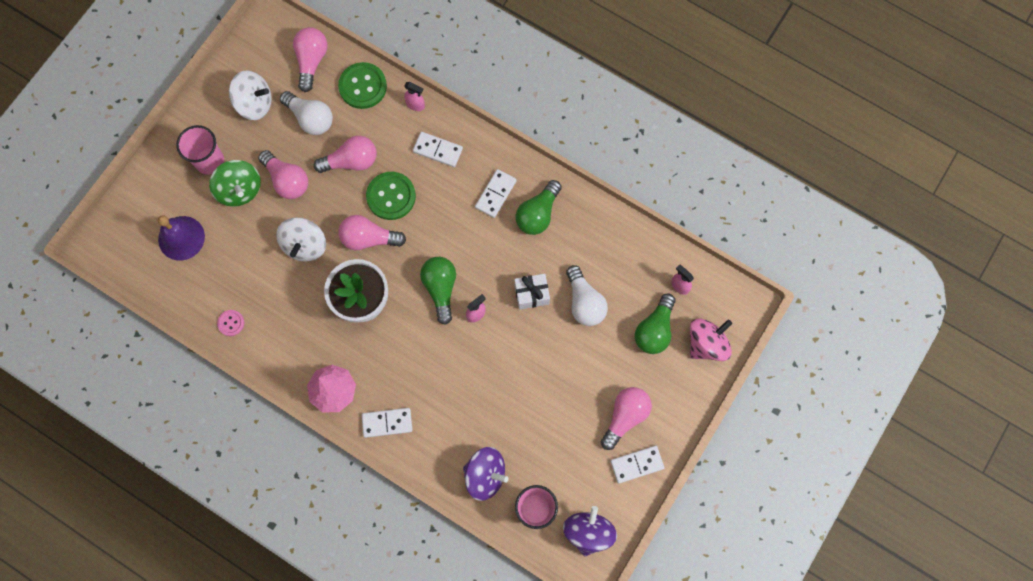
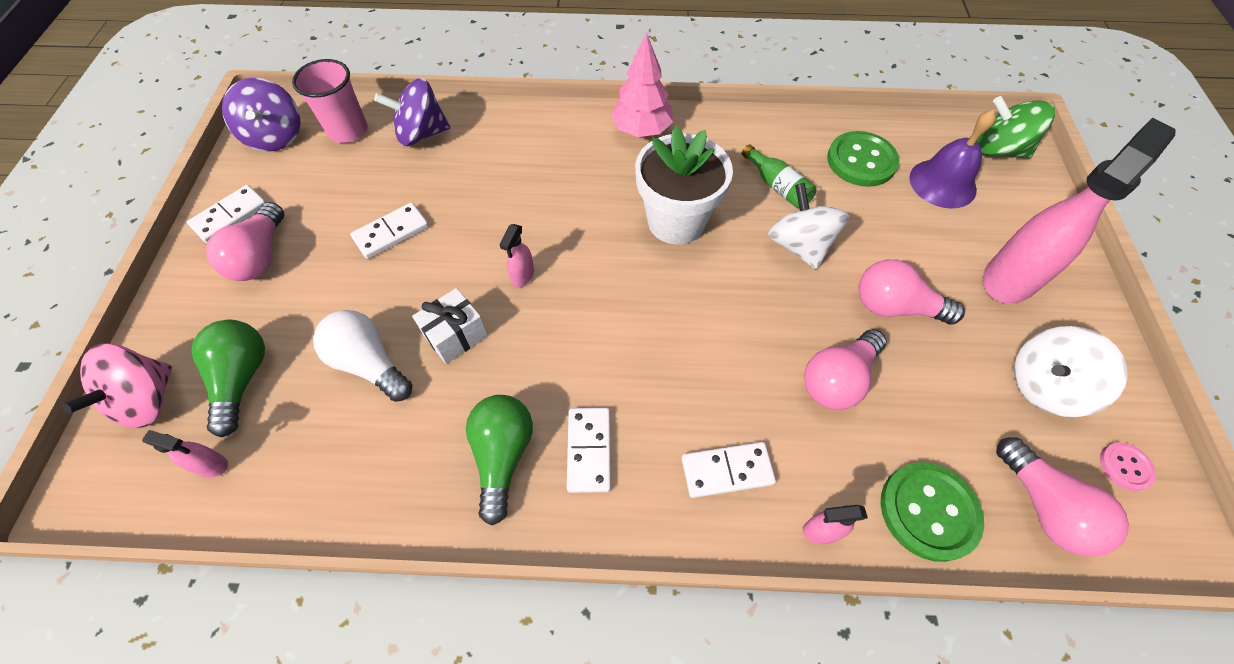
camera: 150 degrees right, 15 degrees down
pink cup [176,125,224,174] -> pink spray bottle [983,117,1176,304]
green spinning top [209,160,261,207] -> green spinning top moved to [977,96,1055,159]
pink button [217,310,244,336] -> pink button moved to [1100,442,1156,491]
white light bulb [280,91,333,135] -> none
pink light bulb [339,215,406,250] -> none
white domino [362,408,412,438] -> white domino moved to [350,202,429,259]
green button [366,172,416,220] -> green button moved to [827,131,899,187]
green light bulb [420,257,456,325] -> none
none -> green bottle [742,144,816,208]

